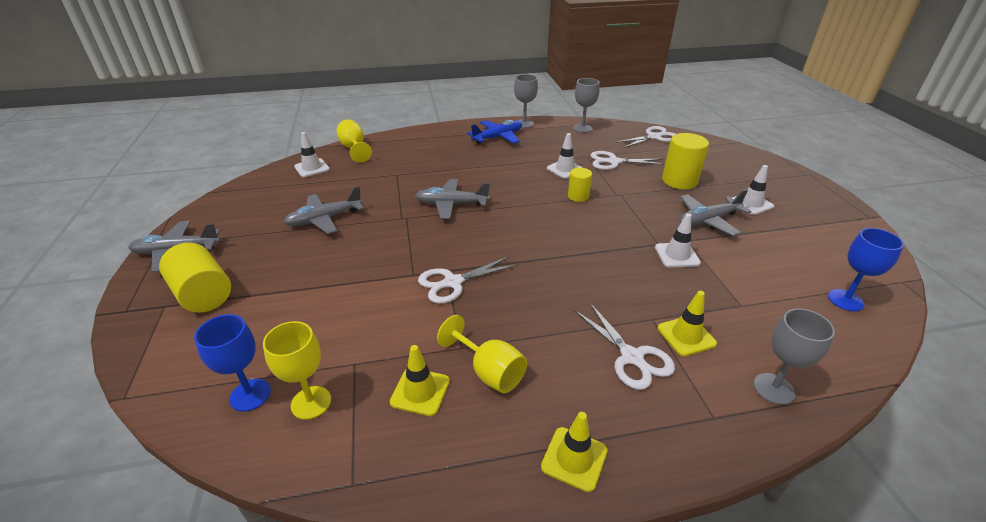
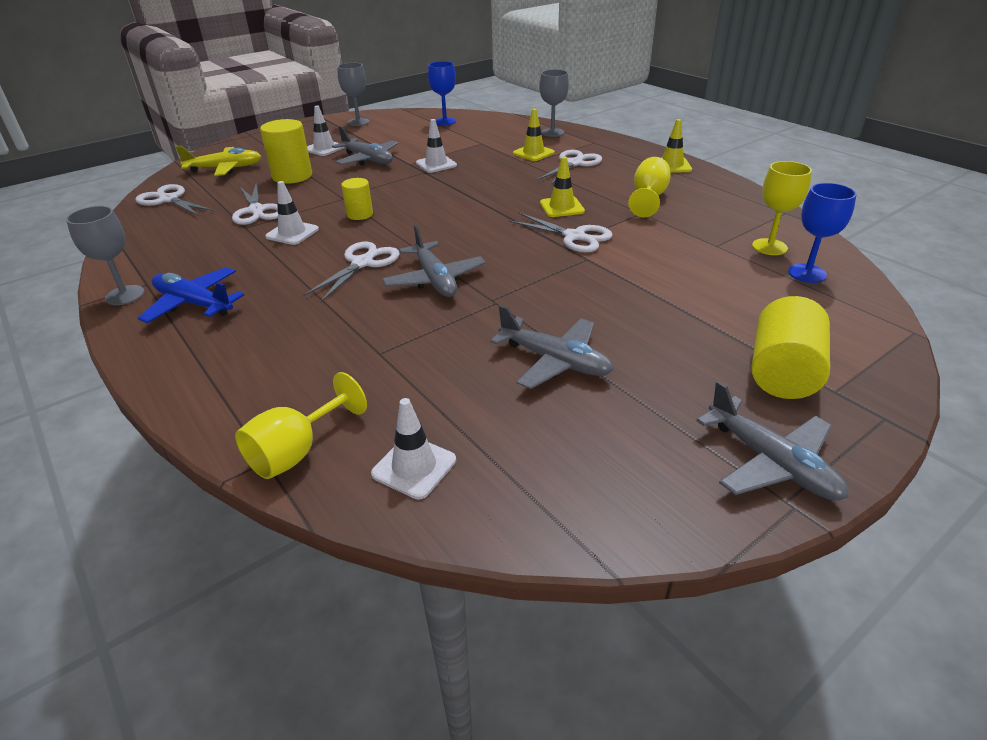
camera: 115 degrees left, 0 degrees up
yellow traffic cone [390,345,450,416] -> yellow traffic cone moved to [540,157,585,217]
grey goblet [573,78,600,133] -> grey goblet moved to [337,63,370,126]
none -> yellow plane [175,146,262,176]
none -> white scissors [303,241,400,302]

